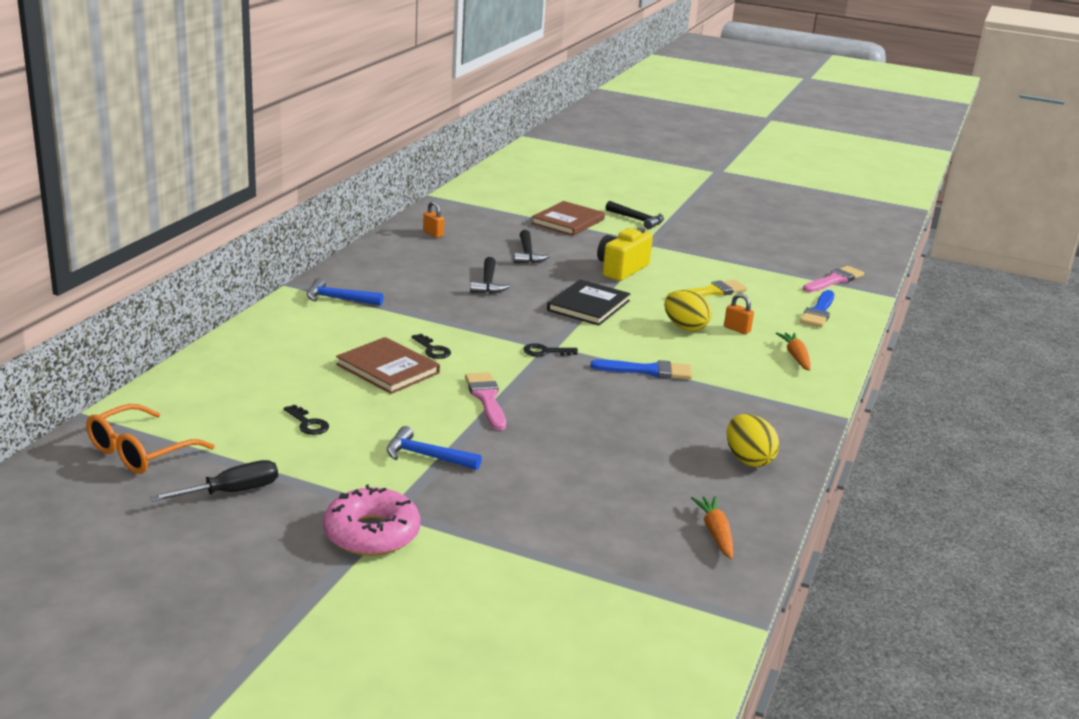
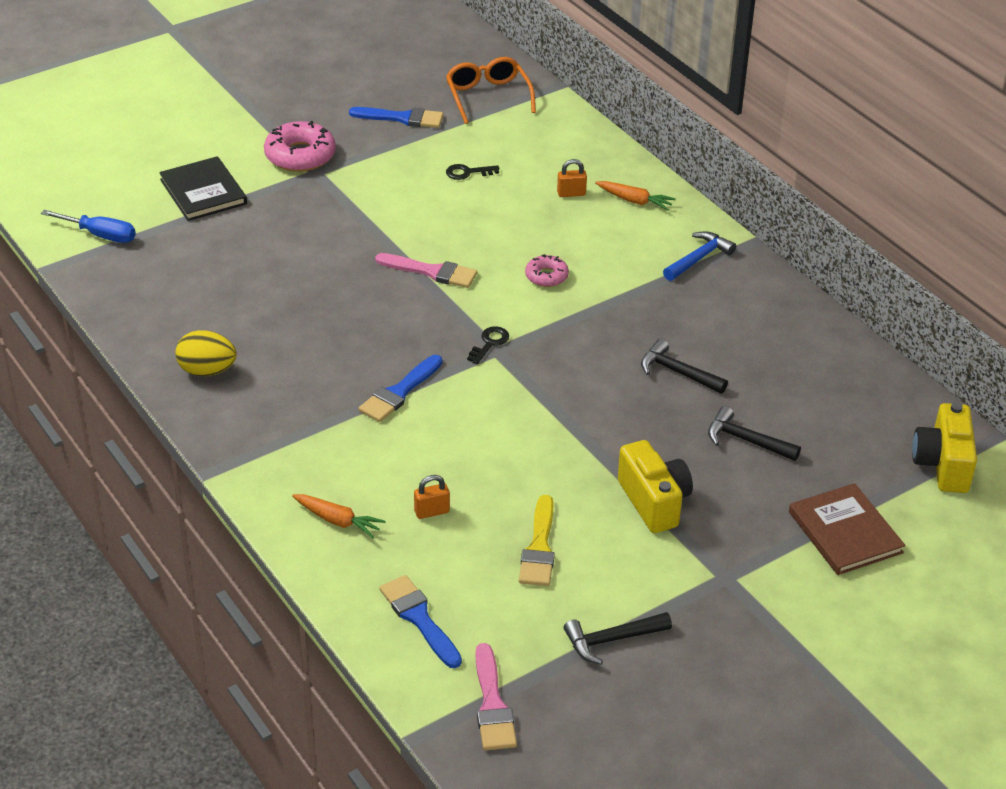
camera: 125 degrees right, 15 degrees up
black screwdriver [150,460,278,502] -> blue brush [349,107,443,128]
brown book [336,337,440,394] -> none
blue hammer [387,426,482,470] -> none
black key [412,334,451,359] -> pink donut [525,254,569,287]
orange padlock [423,201,444,238] -> orange padlock moved to [557,159,587,197]
black book [547,279,631,325] -> black book moved to [159,156,247,221]
black hammer [606,201,664,229] -> black hammer moved to [564,612,672,665]
yellow egg [664,290,712,331] -> none
orange carrot [691,496,733,559] -> orange carrot moved to [595,181,676,211]
none -> blue screwdriver [41,210,136,243]
none -> yellow camera [912,403,977,493]

